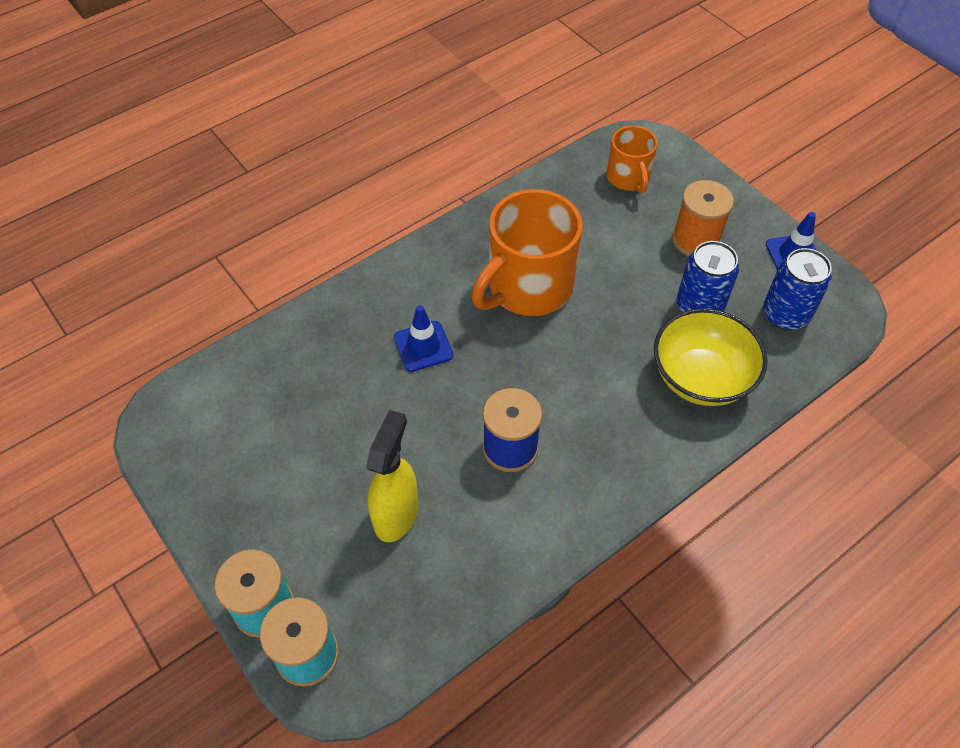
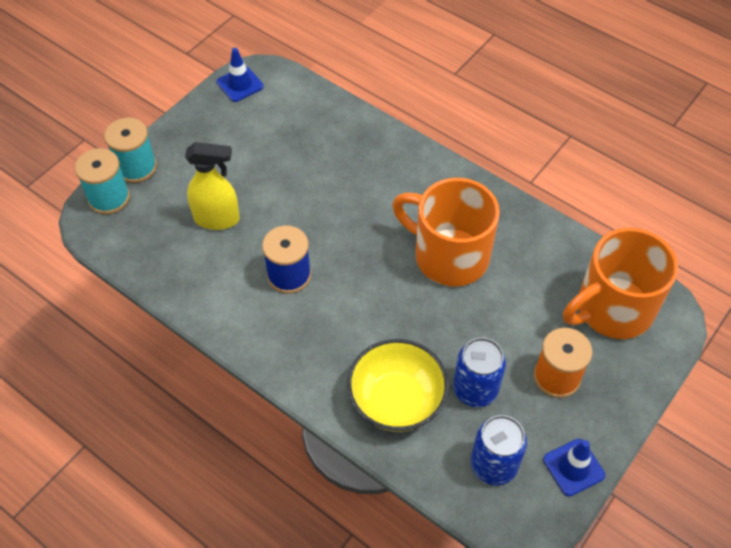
camera: 75 degrees right, 0 degrees up
blue traffic cone [394,305,453,372] -> blue traffic cone moved to [217,48,264,102]
orange mug [607,126,658,193] -> orange mug [563,228,678,339], size x1.79

